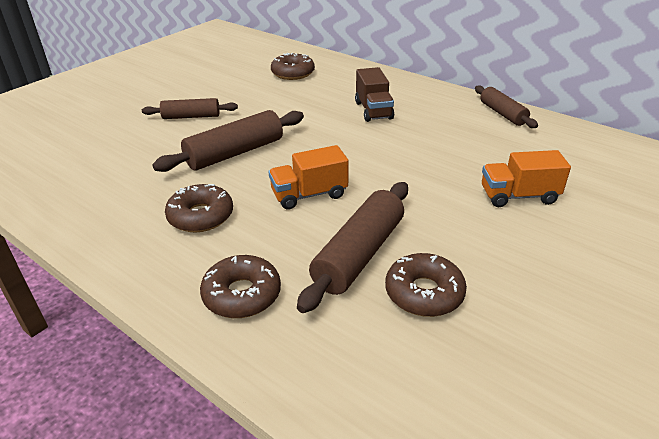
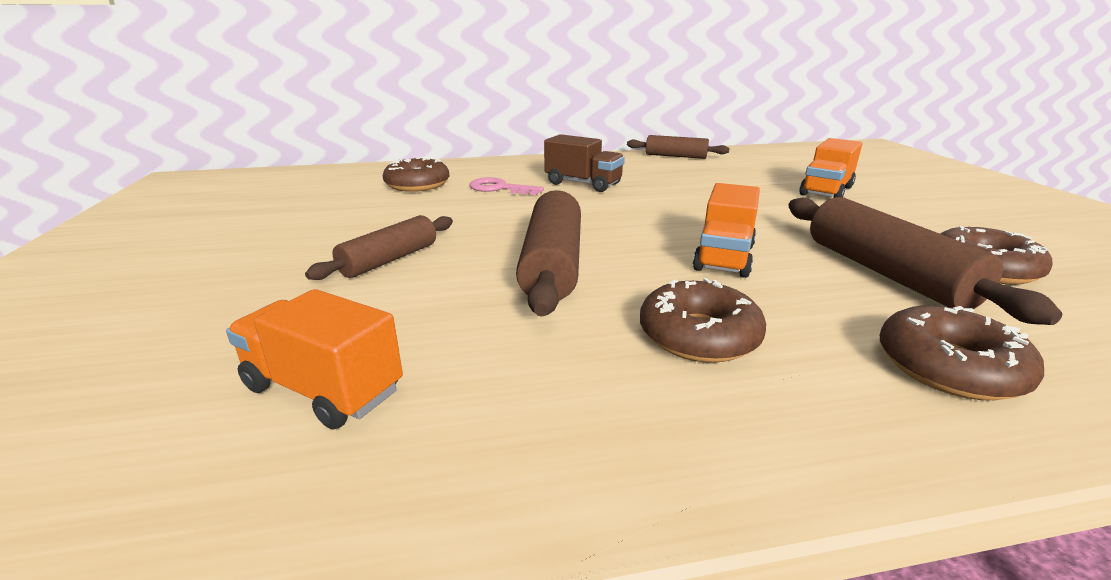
camera: 50 degrees left, 10 degrees down
none -> orange truck [226,289,403,430]
none -> pink key [469,177,544,195]

